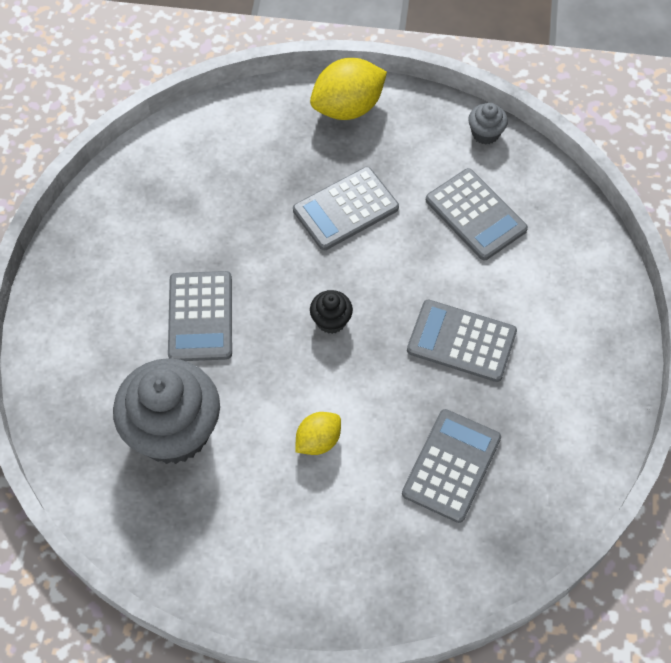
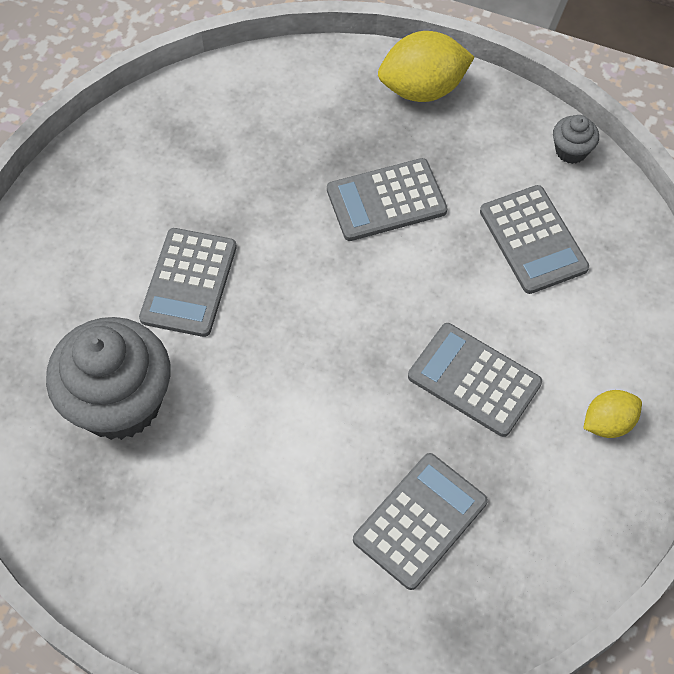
camera: 15 degrees right, 0 degrees up
yellow lemon [295,412,341,455] -> yellow lemon moved to [583,390,642,438]
black cupcake [310,290,353,334] -> none

